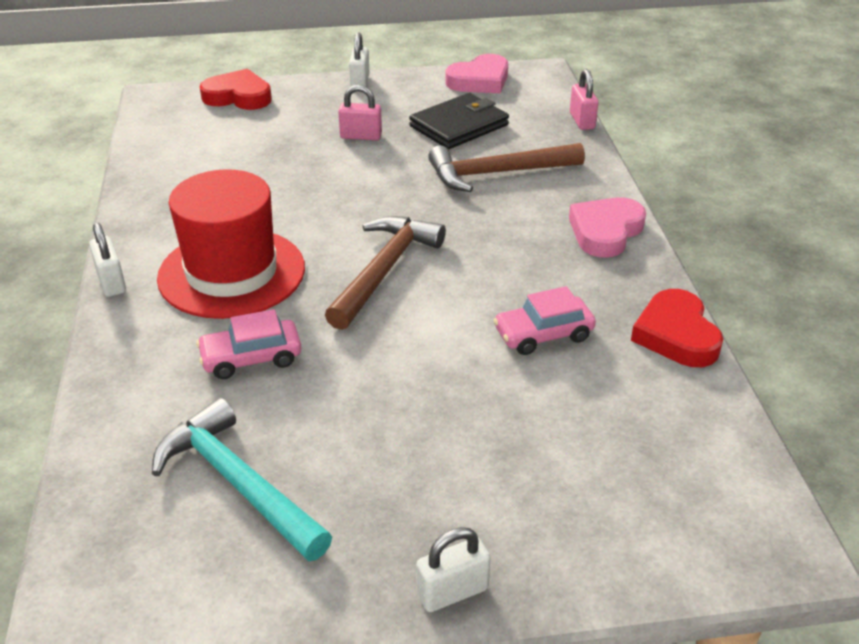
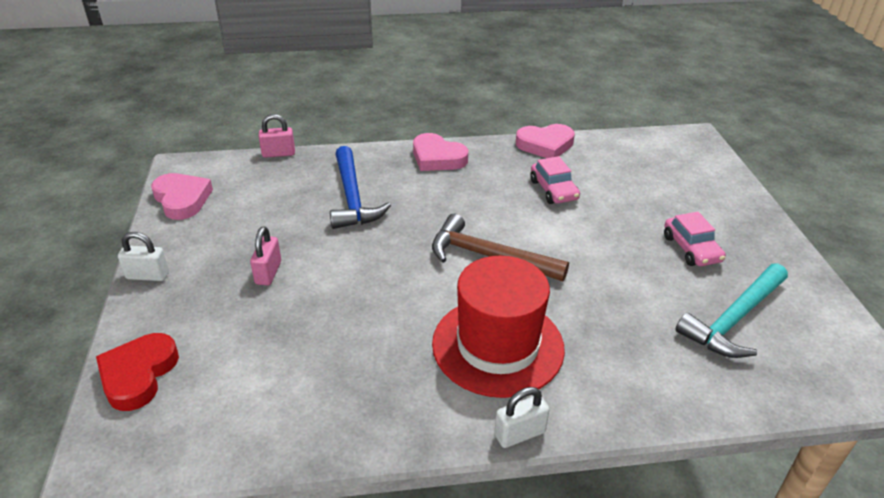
camera: 90 degrees left, 0 degrees up
pink car [196,309,301,379] -> pink car moved to [664,212,726,266]
black wallet [409,93,509,149] -> none
white padlock [416,527,490,612] -> none
brown hammer [428,143,585,192] -> blue hammer [330,146,391,229]
red heart [631,289,723,367] -> pink heart [516,124,575,158]

